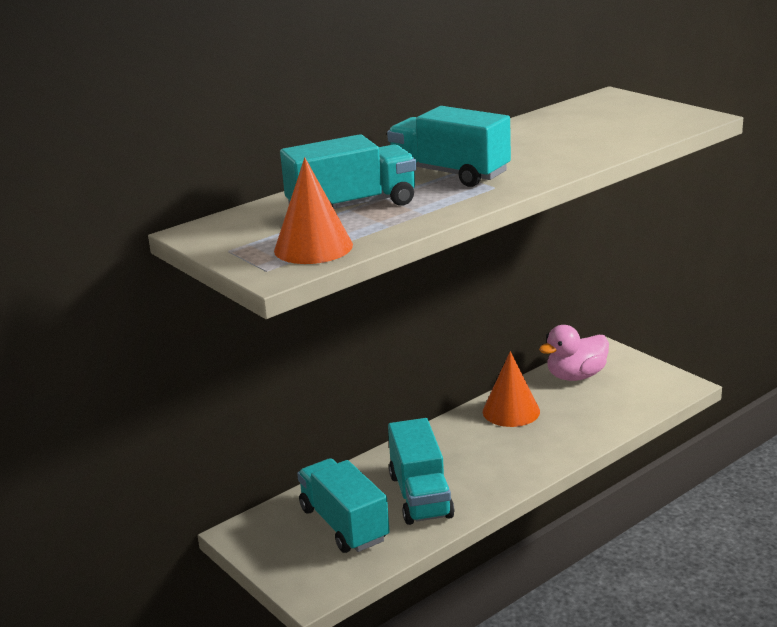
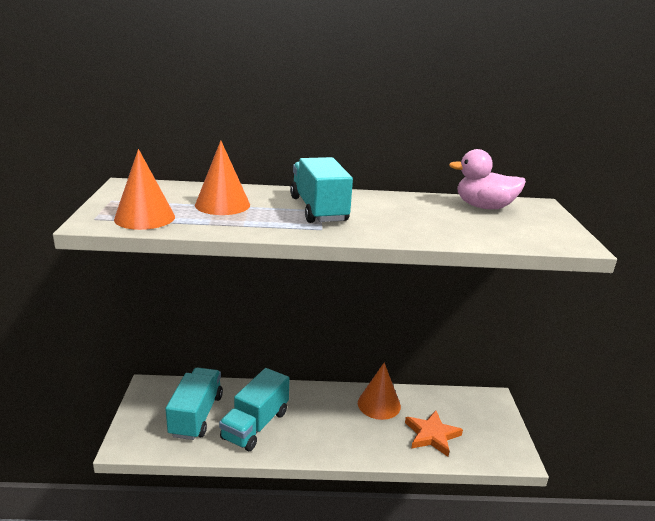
camera: 35 degrees right, 0 degrees up
turquoise truck [280,134,416,209] -> orange cone [195,141,250,215]
pink duck [539,325,609,381] -> pink duck moved to [449,149,526,209]
none -> orange star [405,410,463,457]

